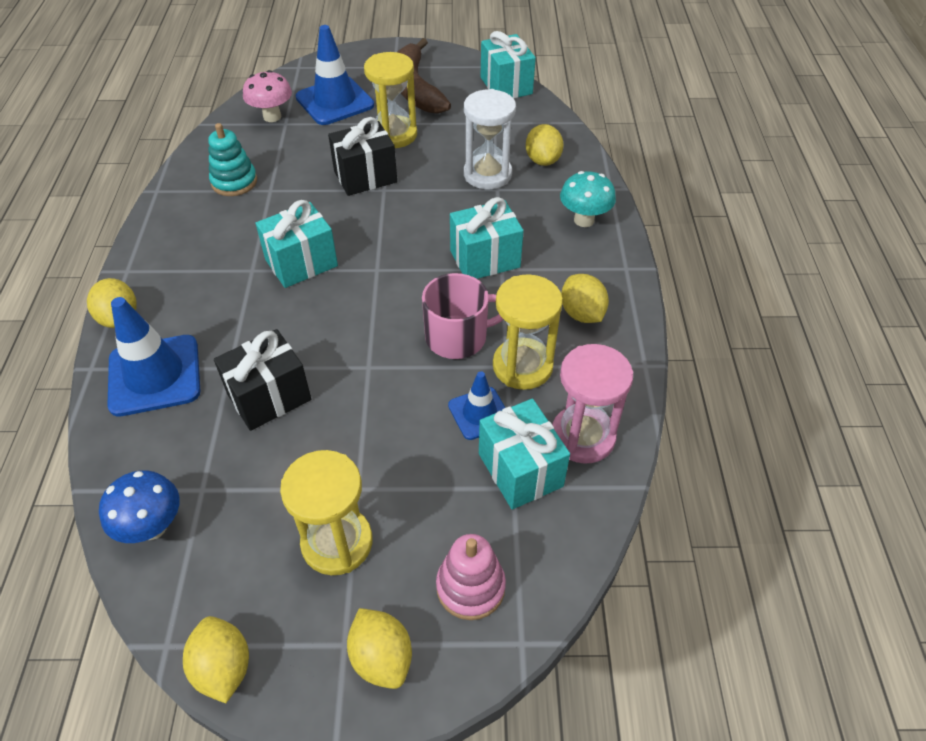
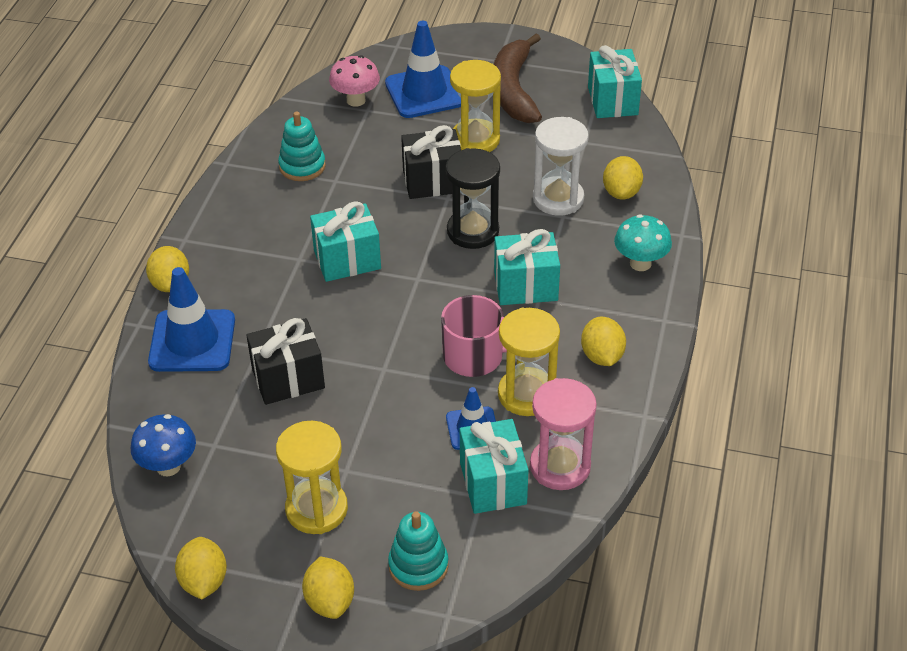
camera: 15 degrees right, 5 degrees down
pink stacking toy [436,534,506,620] -> turquoise stacking toy [388,511,449,591]
none -> black hourglass [446,148,500,249]

